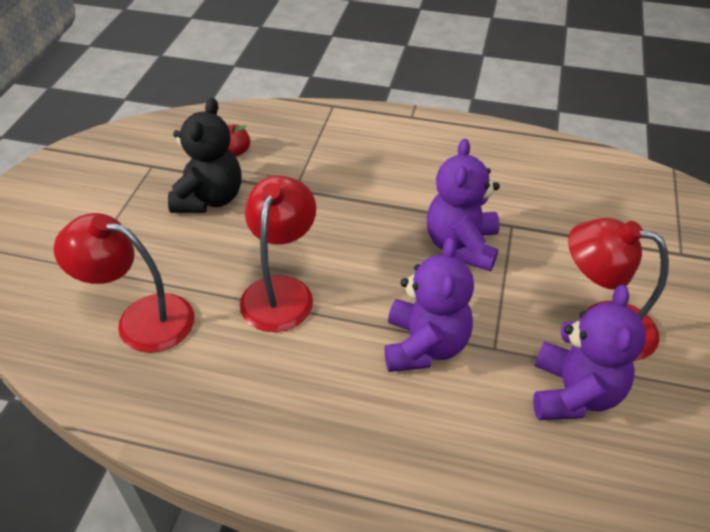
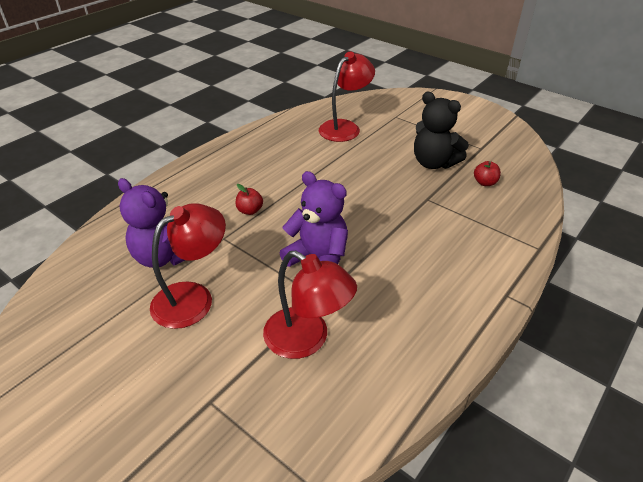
camera: 115 degrees right, 5 degrees down
red lamp [240,176,316,332] -> red lamp moved to [263,251,357,359]
purple teddy bear [385,237,474,372] -> red apple [236,184,263,215]

